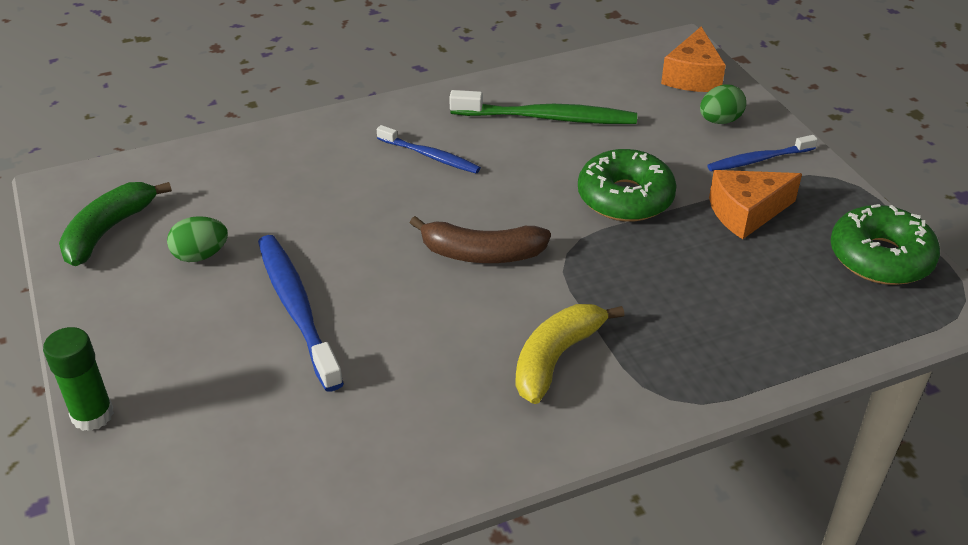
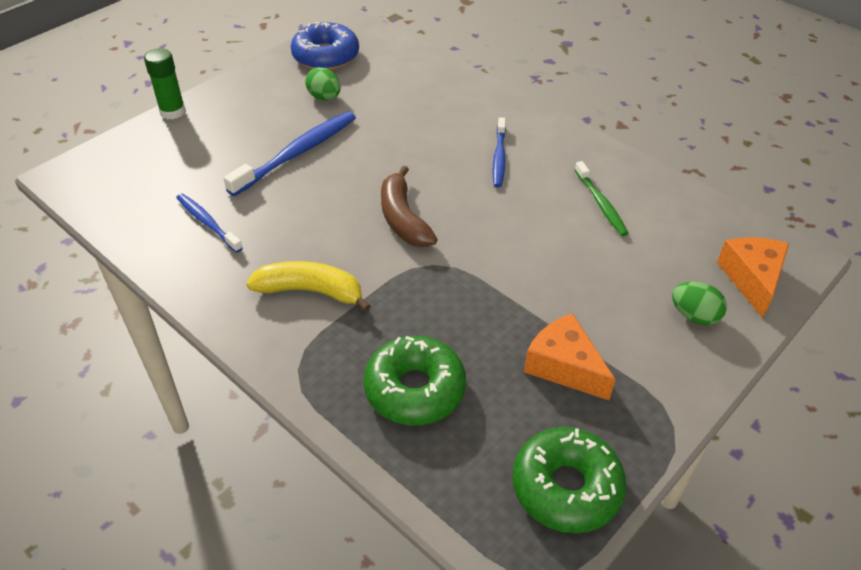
camera: 65 degrees right, 5 degrees up
green banana [59,182,172,266] -> blue donut [291,22,359,70]
green toothbrush [449,90,637,124] -> green toothbrush [575,161,629,236], size x0.60
green donut [578,149,677,222] -> green donut moved to [363,336,466,425]
orange cheese [661,27,726,92] -> orange cheese turned 105 degrees clockwise [717,237,789,318]
blue toothbrush [707,135,818,172] -> blue toothbrush moved to [176,193,243,253]

